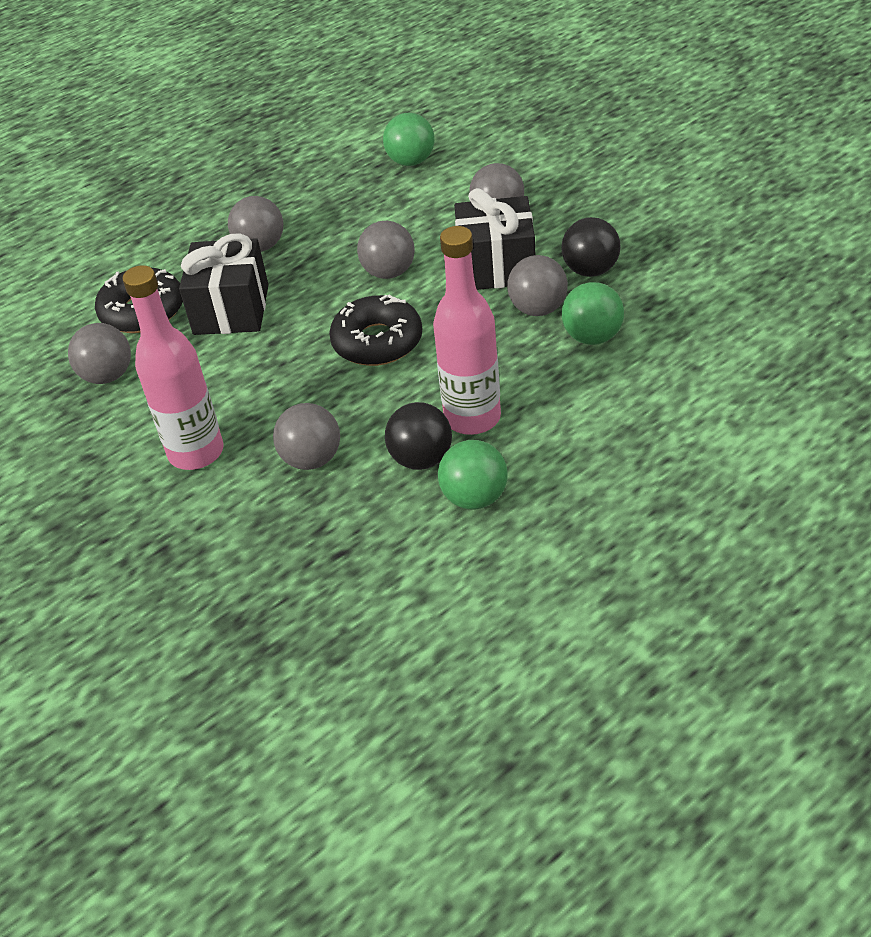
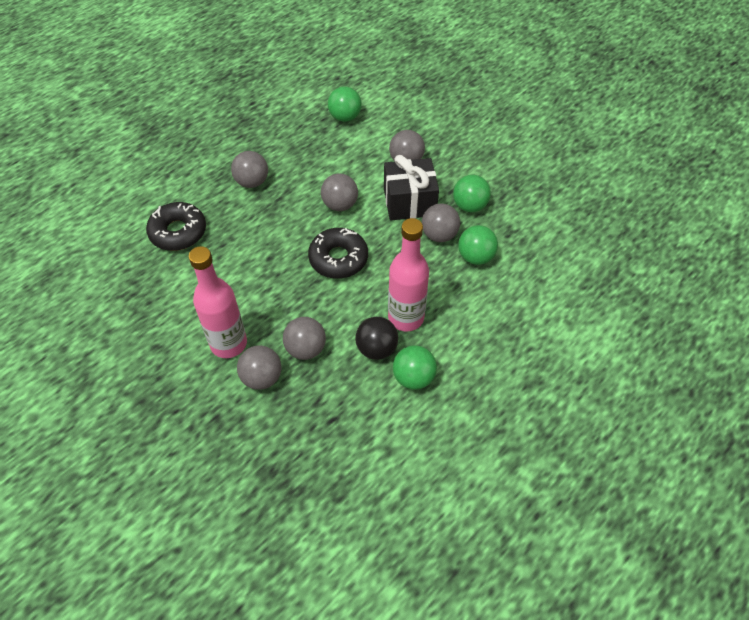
camera: 10 degrees left, 10 degrees up
grey ball [68,323,131,384] -> grey ball moved to [237,346,281,390]
black gift [179,233,268,335] -> none
black ball [561,217,621,277] -> green ball [453,175,491,212]

